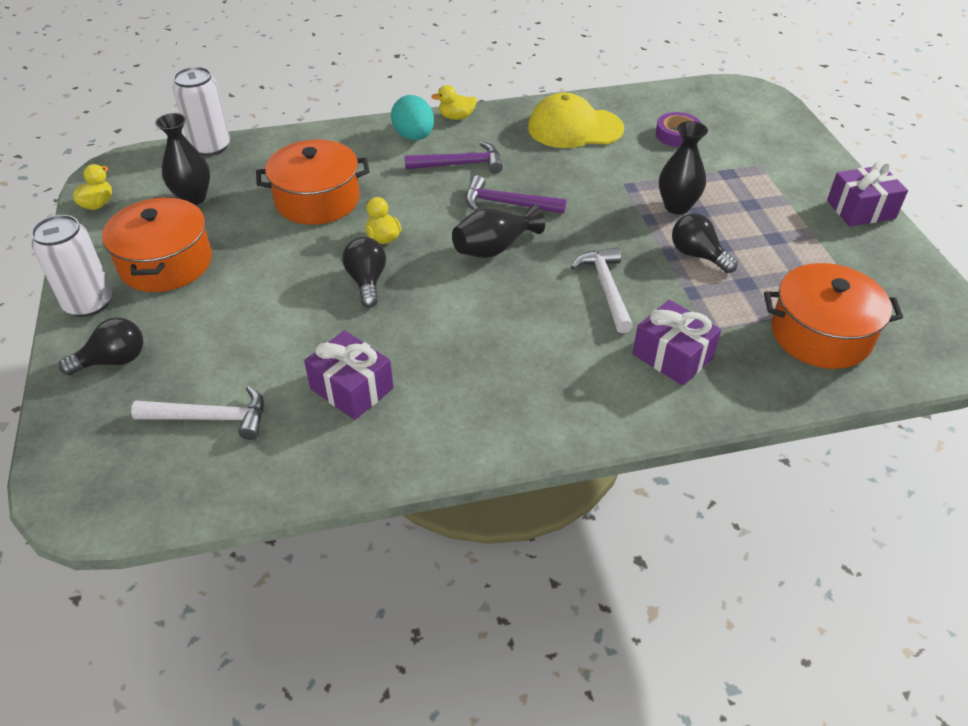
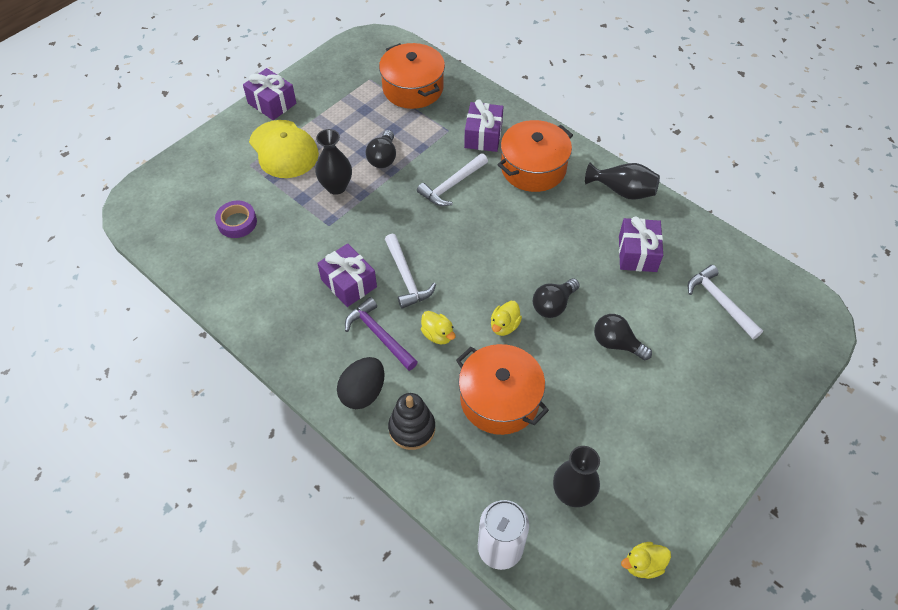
camera: 125 degrees left, 10 degrees up
white can [31,215,112,317] -> none
black light bulb [59,317,143,375] -> black light bulb moved to [594,314,652,360]
orange pot [102,197,212,292] -> orange pot moved to [498,120,573,192]
turquoise egg [391,95,434,140] -> black egg [337,357,385,409]
yellow duck [431,85,477,120] -> yellow duck moved to [421,311,456,344]
black vase [452,205,545,258] -> black vase moved to [585,163,660,200]
purple hammer [465,175,567,214] -> white hammer [385,234,436,309]
yellow cap [528,93,624,148] -> yellow cap moved to [249,120,319,178]
none -> purple gift [317,243,377,307]
none -> black stacking toy [388,393,435,450]

